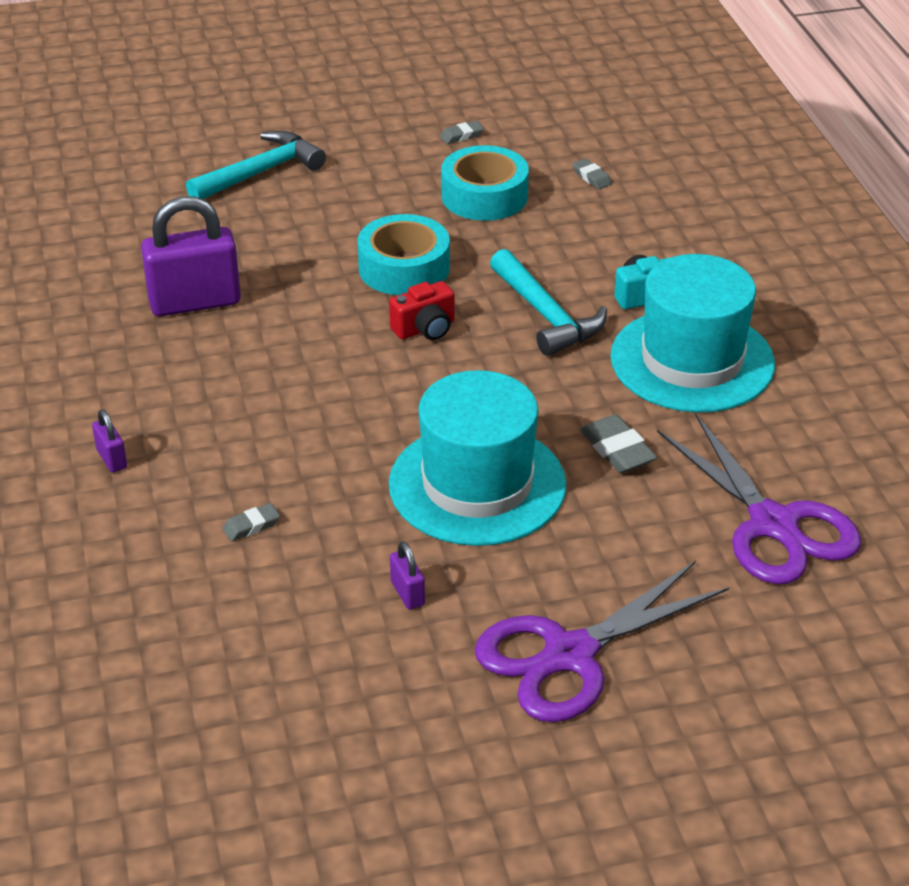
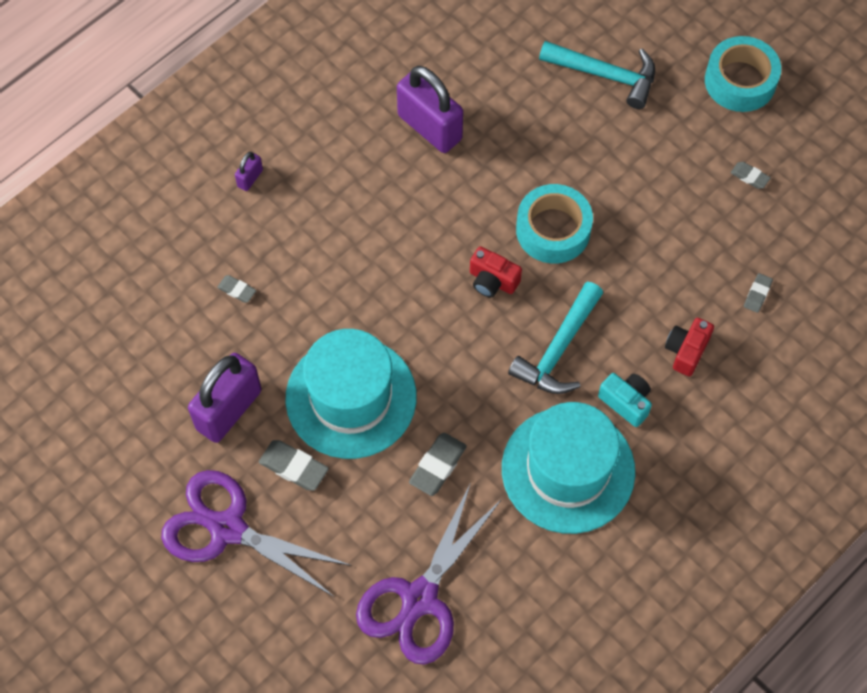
camera: 60 degrees right, 25 degrees up
purple padlock [390,542,425,610] -> purple padlock [188,353,262,443], size x2.27
turquoise tape [441,145,529,221] -> turquoise tape moved to [705,36,781,112]
none -> grey eraser [259,440,329,491]
none -> red camera [665,318,714,376]

